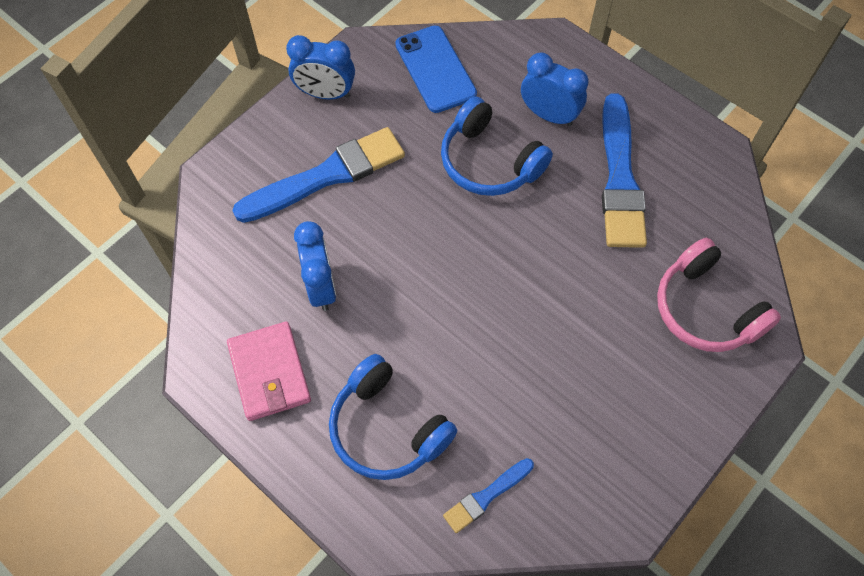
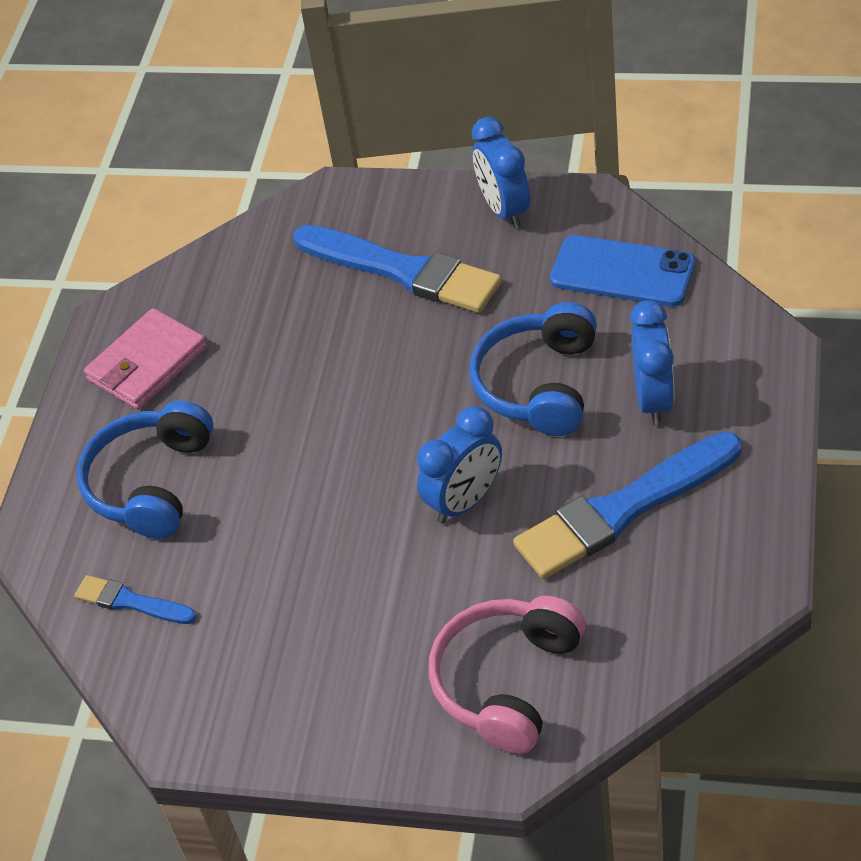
camera: 65 degrees right, 15 degrees down
blue clock [294,221,336,311] -> blue clock moved to [417,406,502,524]
blue phone [395,26,477,113] -> blue phone turned 75 degrees clockwise [550,235,695,306]

